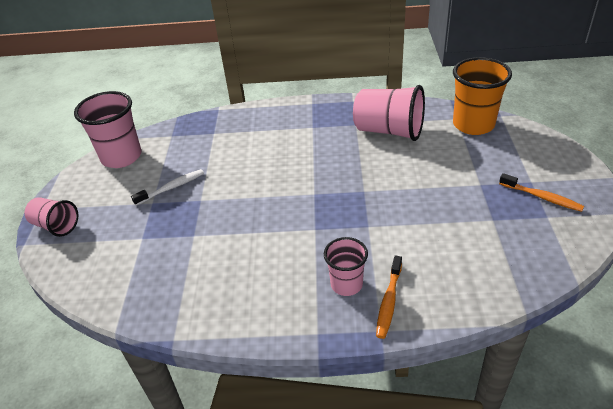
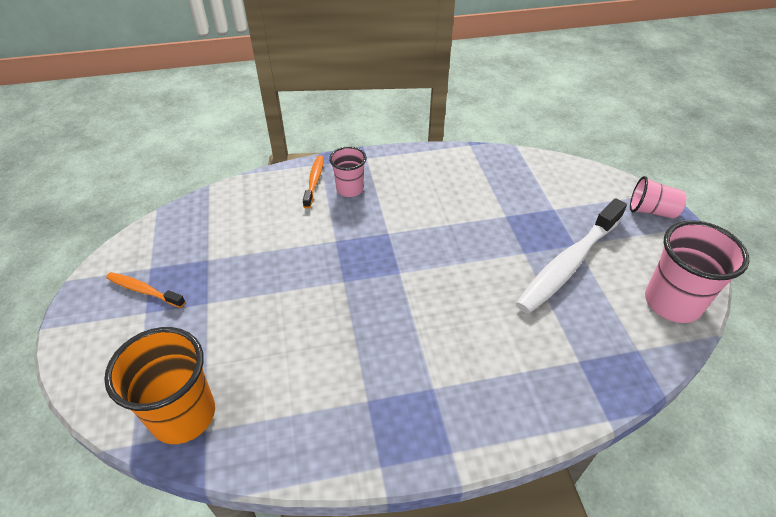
camera: 165 degrees right, 5 degrees up
white toothbrush [131,169,204,206] -> white toothbrush [516,198,627,314], size x1.99
pink cup [353,85,425,141] -> none

